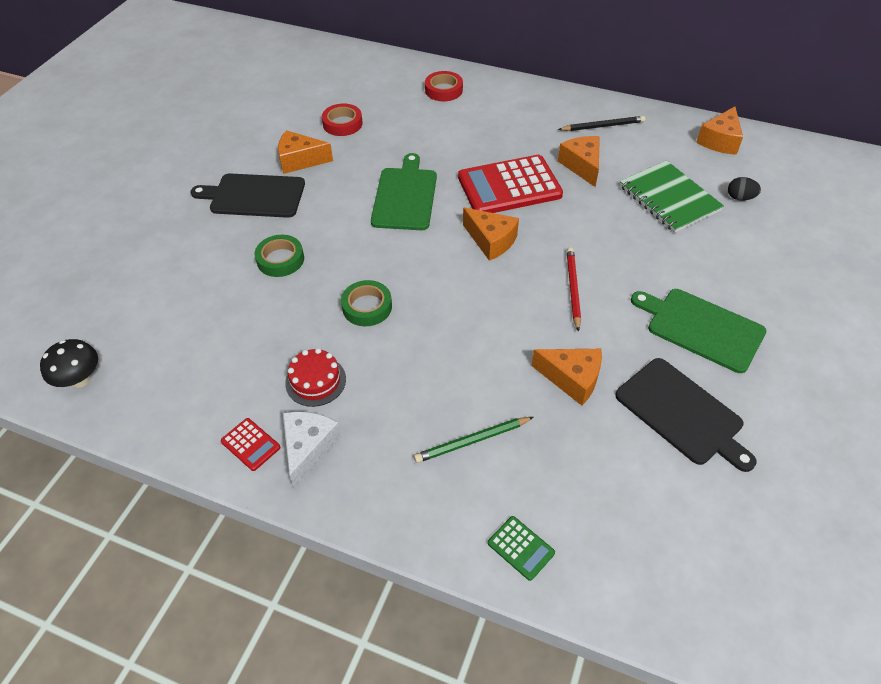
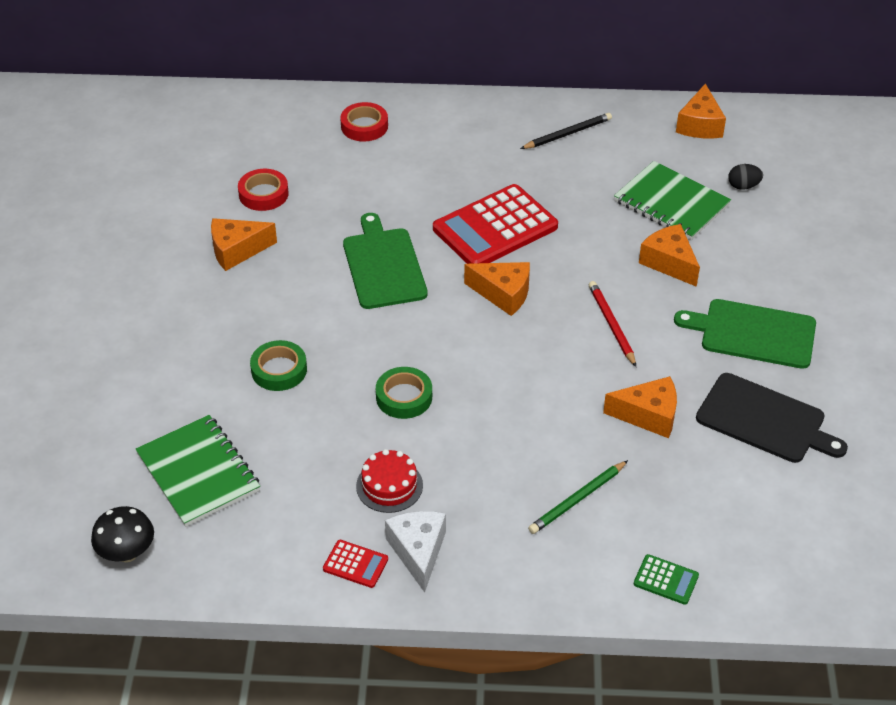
camera: 20 degrees left, 5 degrees down
black cutting board [190,173,305,218] -> none
orange cheese [558,136,600,187] -> orange cheese moved to [639,224,700,287]
none -> green notebook [136,415,260,527]

